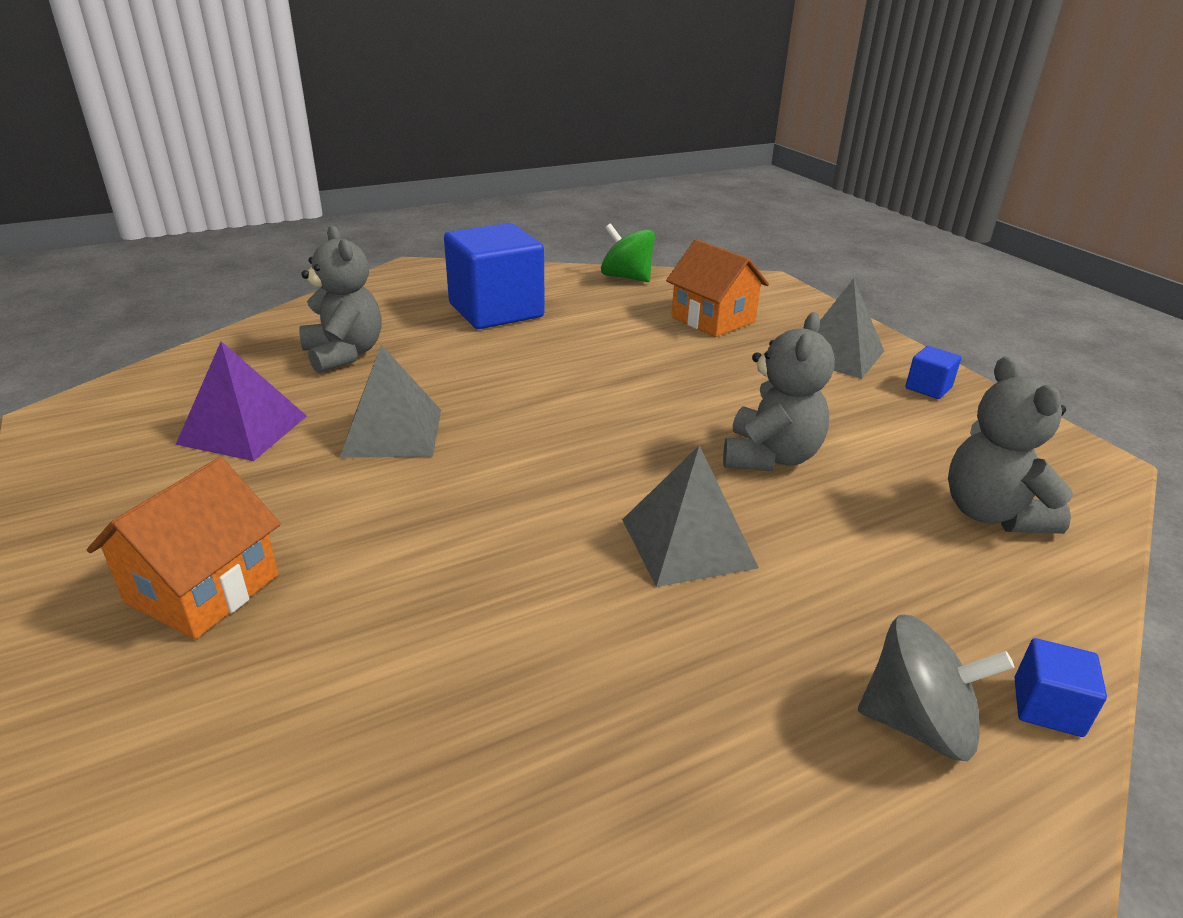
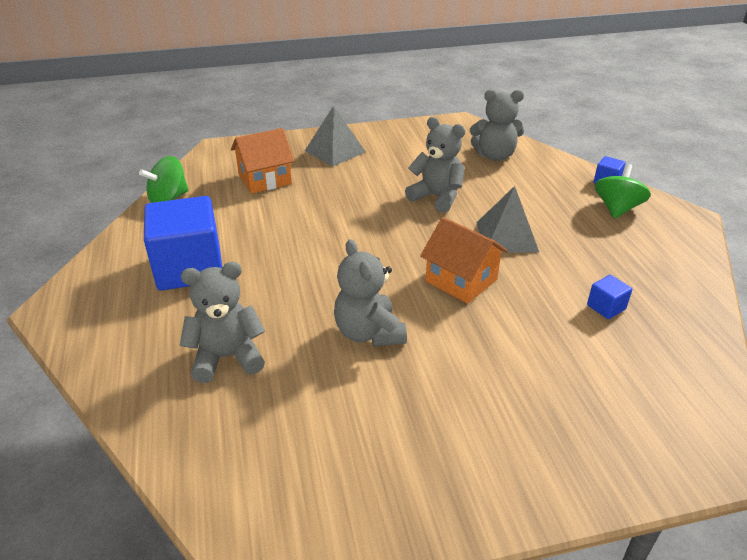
camera: 75 degrees left, 5 degrees up
orange house [87,457,281,639] -> orange house moved to [420,217,508,304]
purple pyramid [176,341,307,461] -> none
grey pyramid [340,345,441,458] -> grey teddy bear [334,239,407,347]
grey spinning top [858,614,1014,761] -> green spinning top [595,164,651,219]
blue cube [905,346,961,399] -> blue cube moved to [587,275,632,319]

